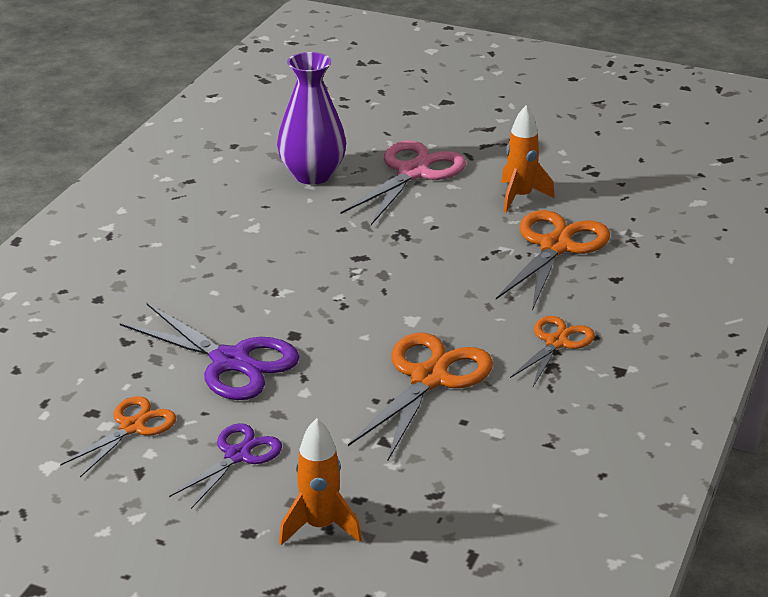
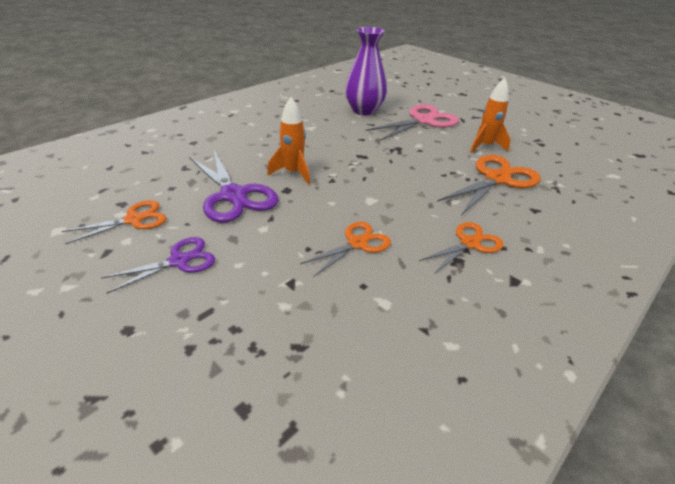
camera: 20 degrees right, 5 degrees up
orange rocket [279,418,362,545] -> orange rocket moved to [267,97,310,185]
orange scissors [348,333,493,460] -> orange scissors [300,222,391,276], size x0.61

